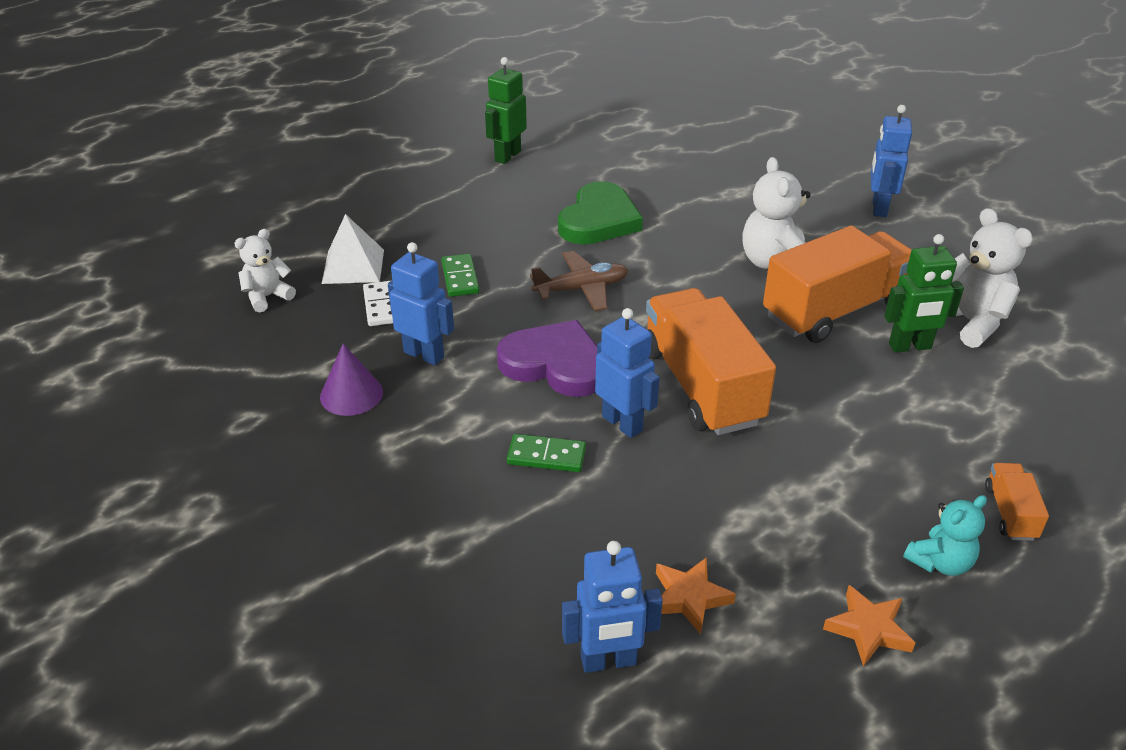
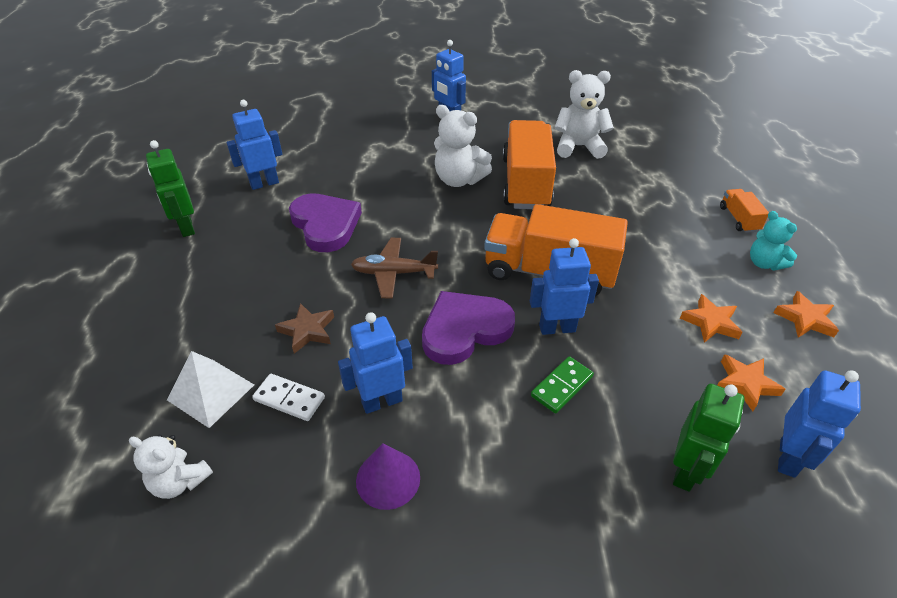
camera: 55 degrees left, 5 degrees up
white teddy bear [234,229,296,313] -> white teddy bear turned 60 degrees counterclockwise [129,435,213,499]
green domino [441,254,479,297] -> brown star [275,303,334,354]
brown plane [530,251,629,311] -> brown plane turned 105 degrees counterclockwise [351,238,438,299]
green heart [558,181,643,245] -> purple heart [289,193,362,252]
green robot [884,234,964,353] -> green robot moved to [673,384,745,492]
turquoise teddy bear [903,495,987,576] -> turquoise teddy bear turned 150 degrees clockwise [750,211,797,271]
orange truck [985,463,1049,541] -> orange truck turned 45 degrees clockwise [720,189,769,233]
none -> blue robot [227,100,282,190]
none -> orange star [680,294,743,343]

